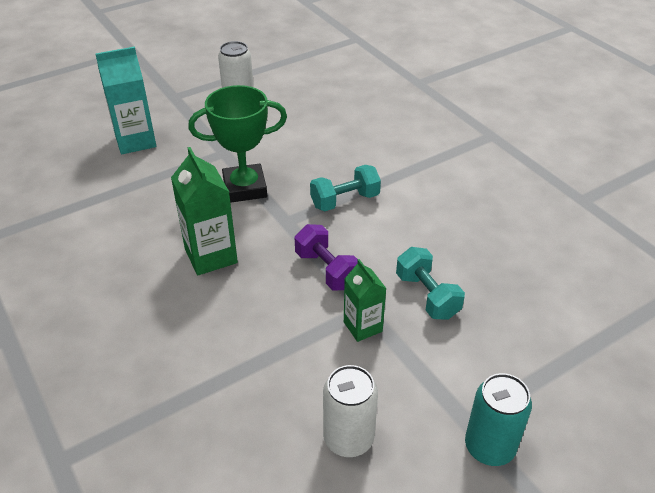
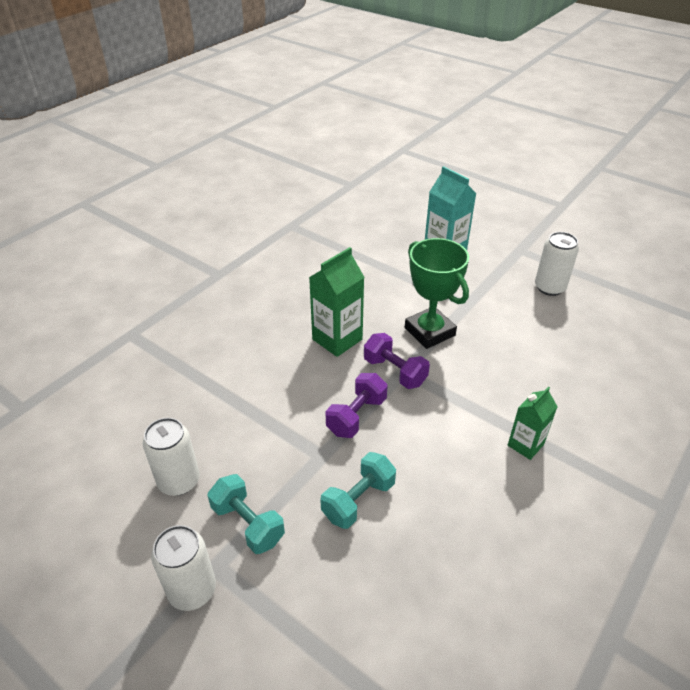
camera: 70 degrees right, 0 degrees up
turquoise dumbbell [310,165,381,211] -> turquoise dumbbell moved to [208,474,285,554]
green carton [344,259,387,342] -> green carton moved to [508,386,558,460]
turquoise can [465,373,532,466] -> white can [151,525,216,611]
none -> purple dumbbell [364,333,430,389]

